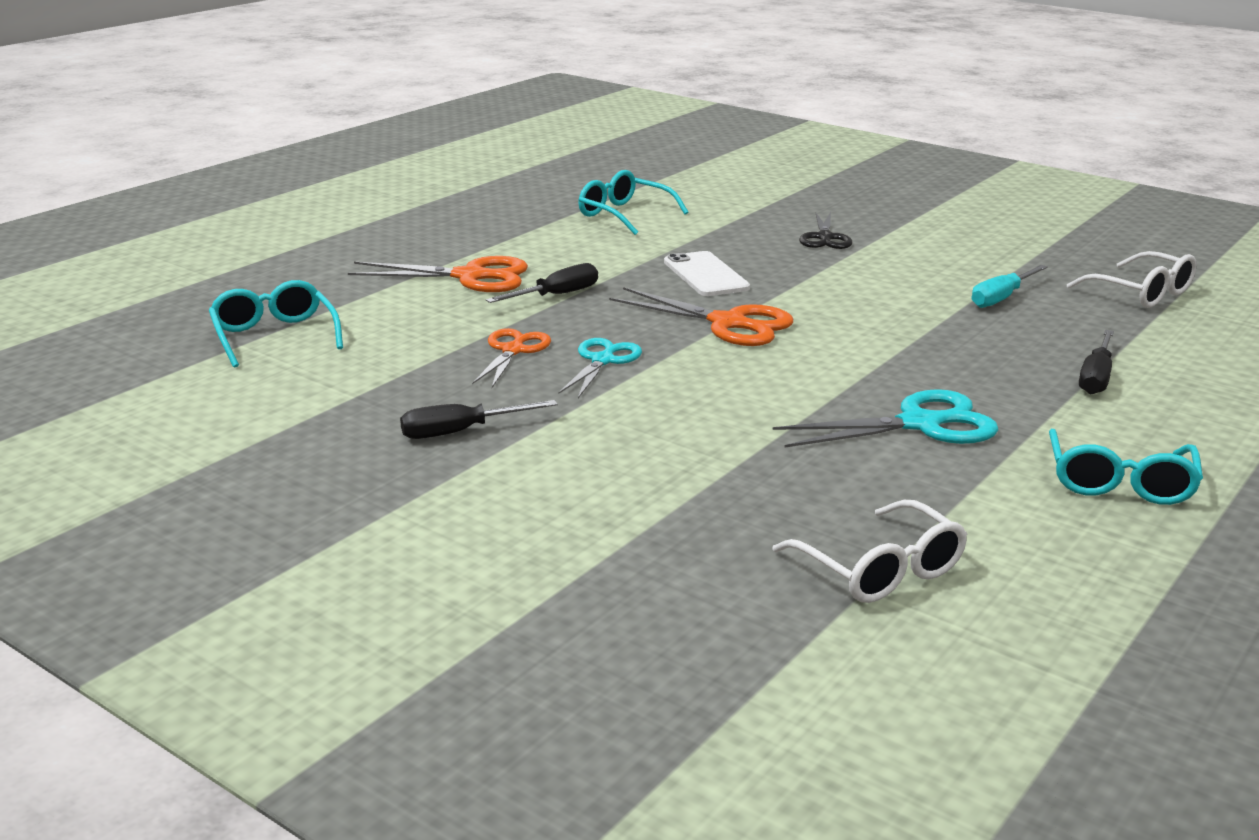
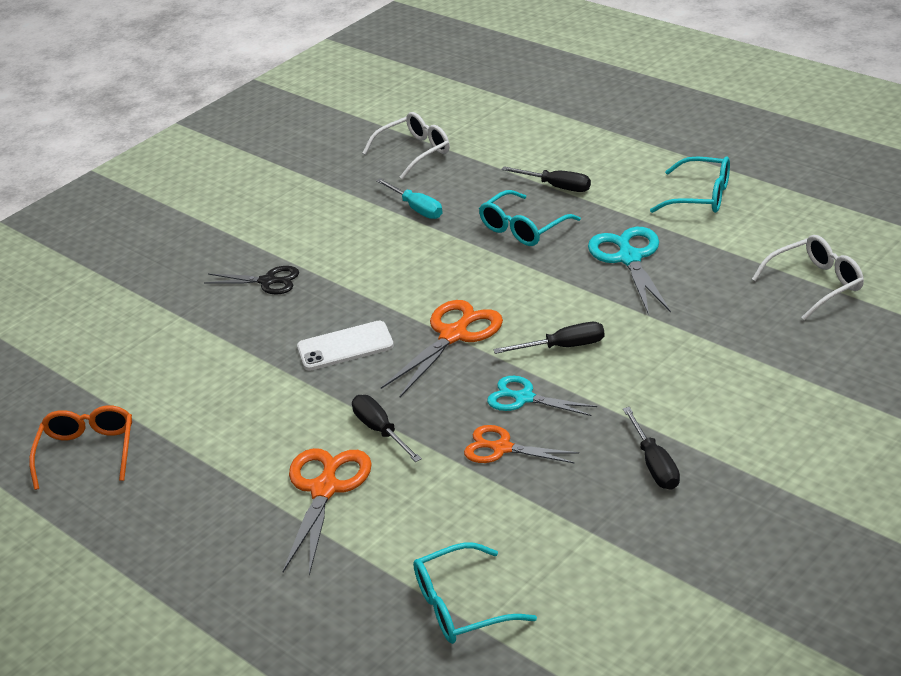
camera: 80 degrees left, 10 degrees up
turquoise glasses [578,170,688,235] -> turquoise glasses moved to [479,190,581,246]
none -> orange glasses [29,406,132,490]
none -> black screwdriver [493,322,605,354]

